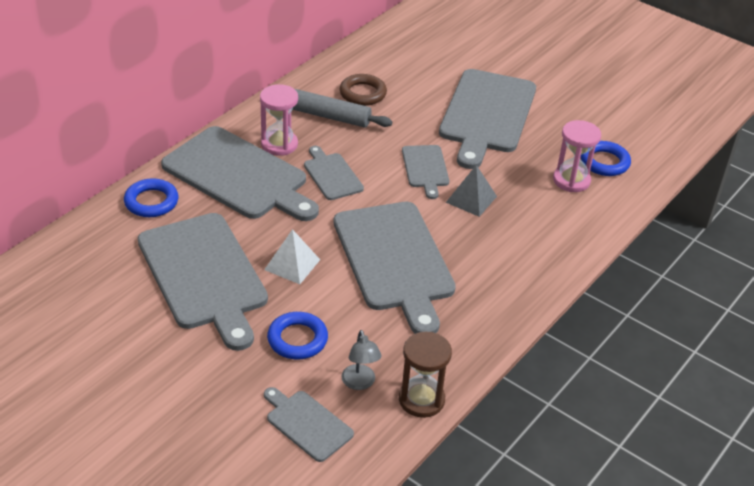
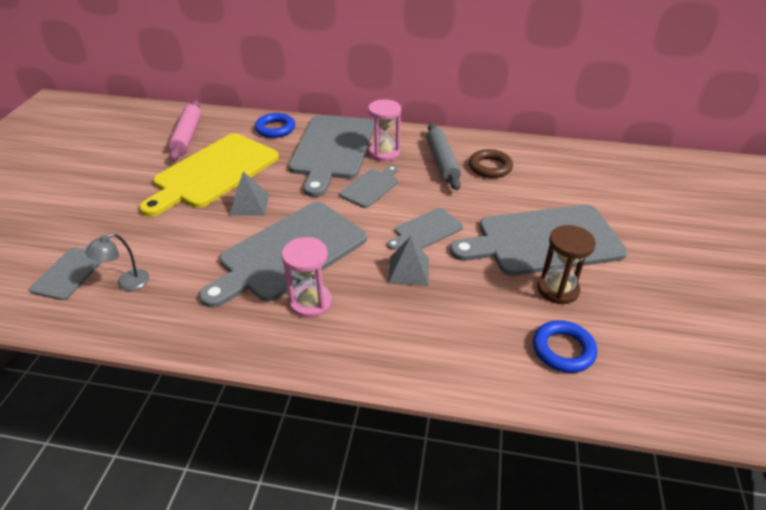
camera: 65 degrees right, 0 degrees up
grey cutting board [138,213,268,351] -> yellow cutting board [139,133,279,217]
white pyramid [264,229,320,284] -> grey pyramid [229,171,269,216]
blue ring [267,312,328,359] -> none
brown hourglass [399,332,452,418] -> brown hourglass moved to [537,225,596,304]
pink hourglass [553,120,601,192] -> pink hourglass moved to [282,237,332,318]
none -> pink rolling pin [168,100,201,161]

